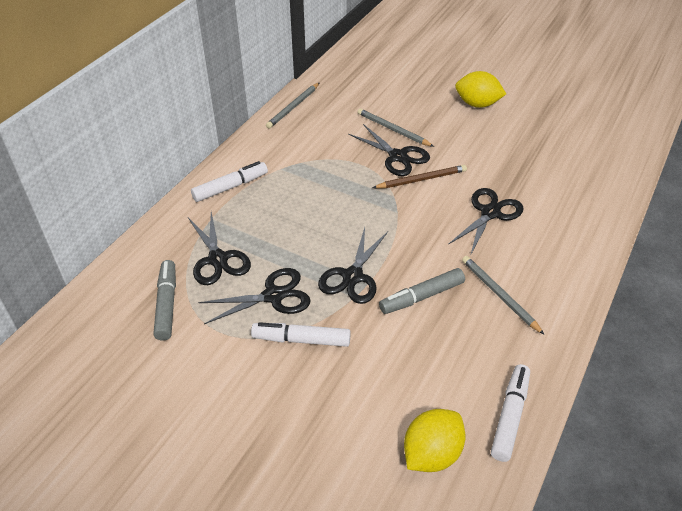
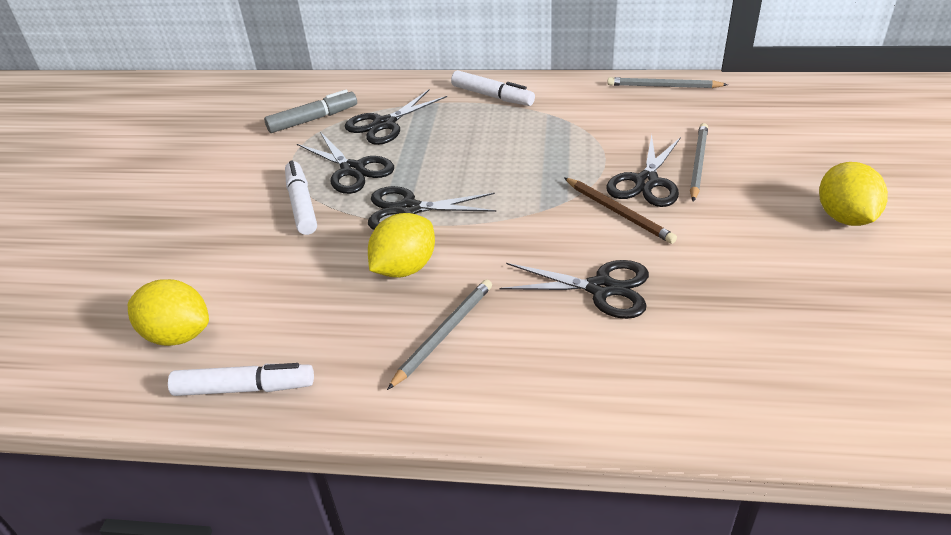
camera: 70 degrees right, 5 degrees down
grey marker [379,268,465,314] -> yellow lemon [368,213,435,278]

